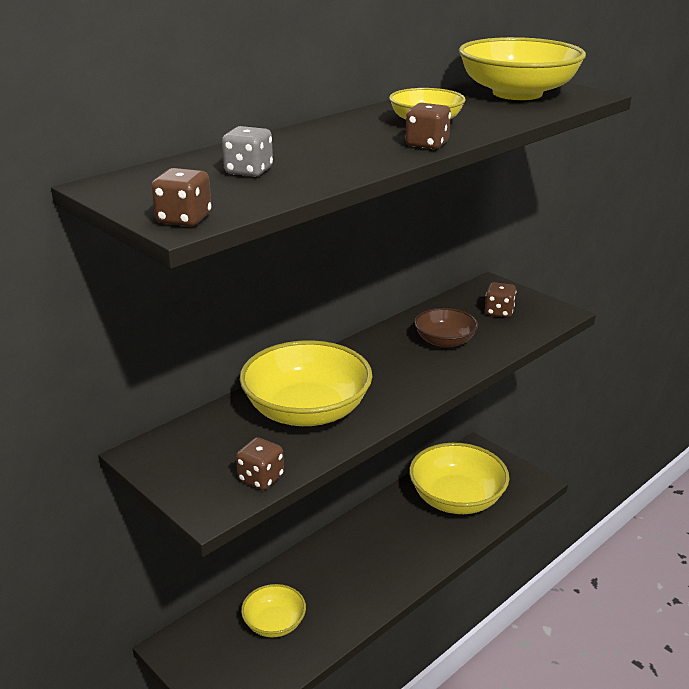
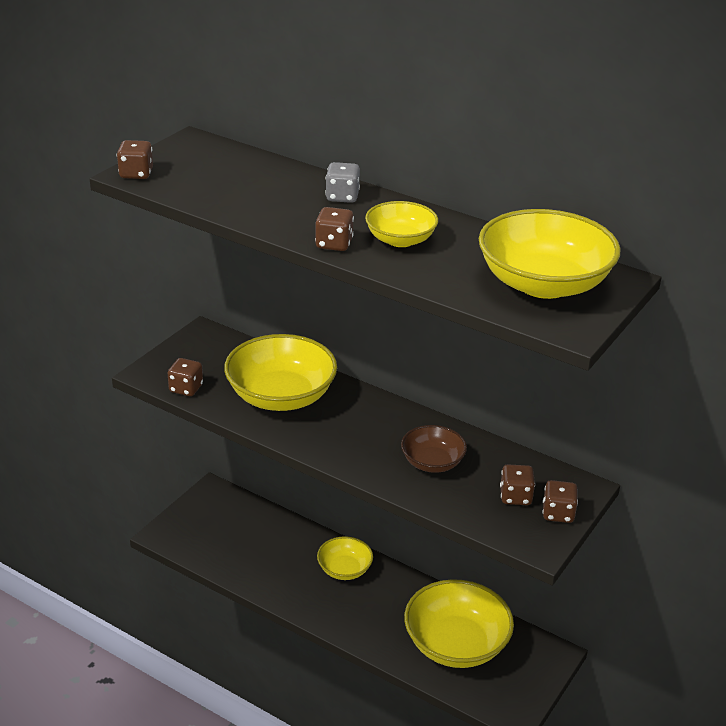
camera: 75 degrees right, 5 degrees up
grey dice [222,126,273,177] -> grey dice moved to [325,162,360,203]
yellow bowl [241,584,306,637] -> yellow bowl moved to [317,536,373,580]
none -> brown dice [542,480,578,523]

